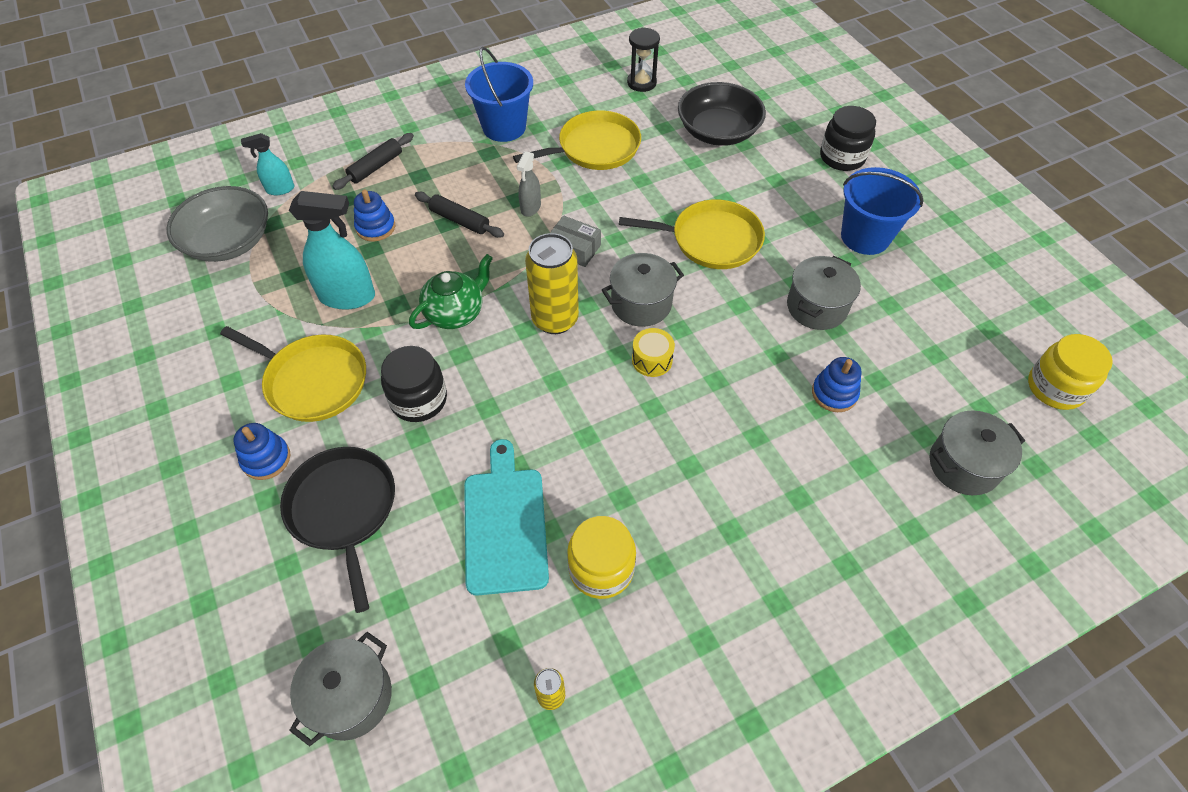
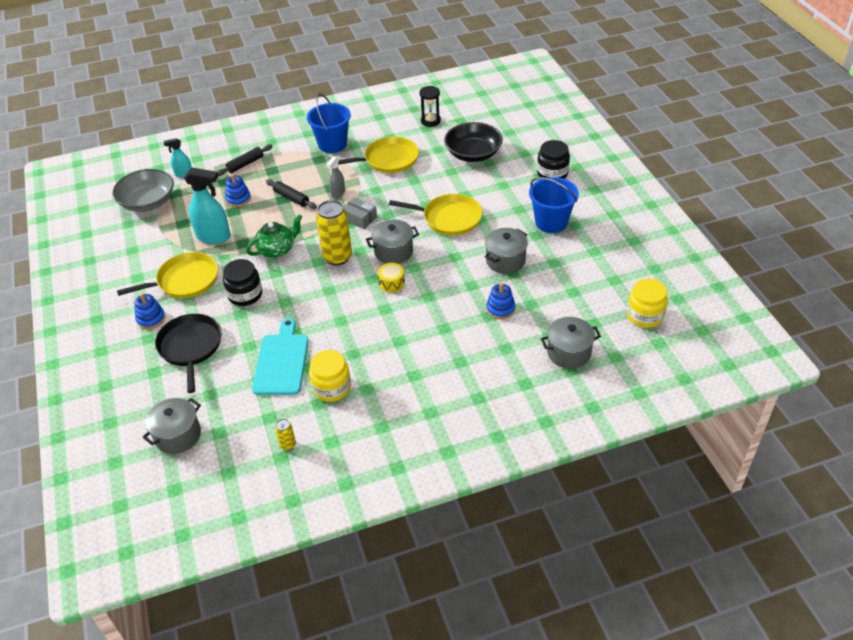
camera: 10 degrees right, 10 degrees down
yellow pan [220,326,366,422] -> yellow pan turned 60 degrees counterclockwise [117,252,218,298]

